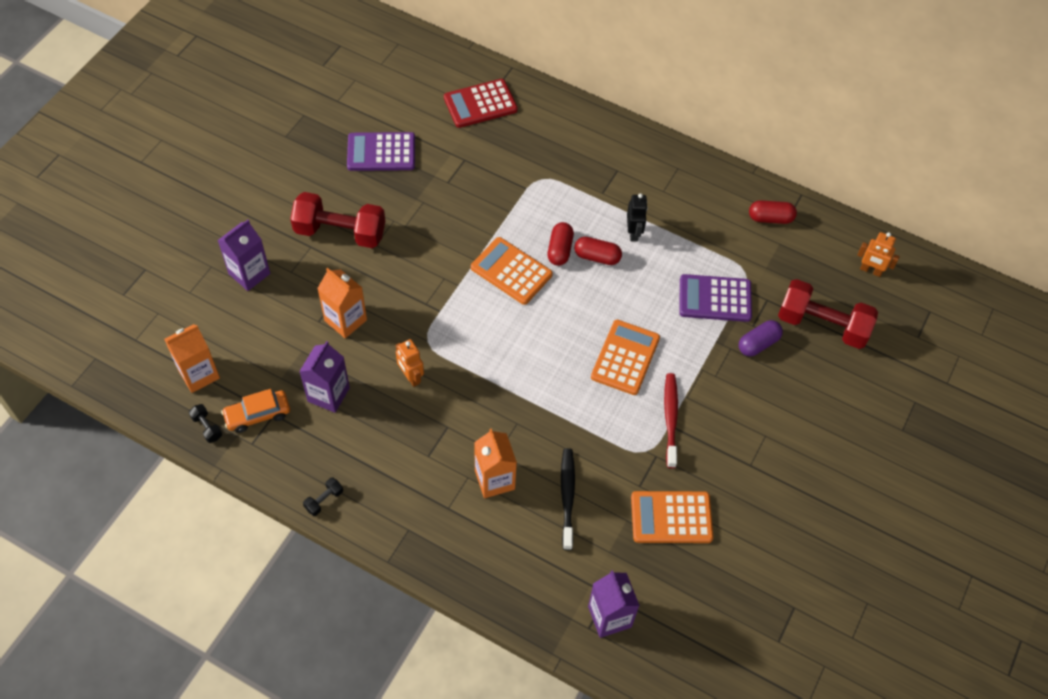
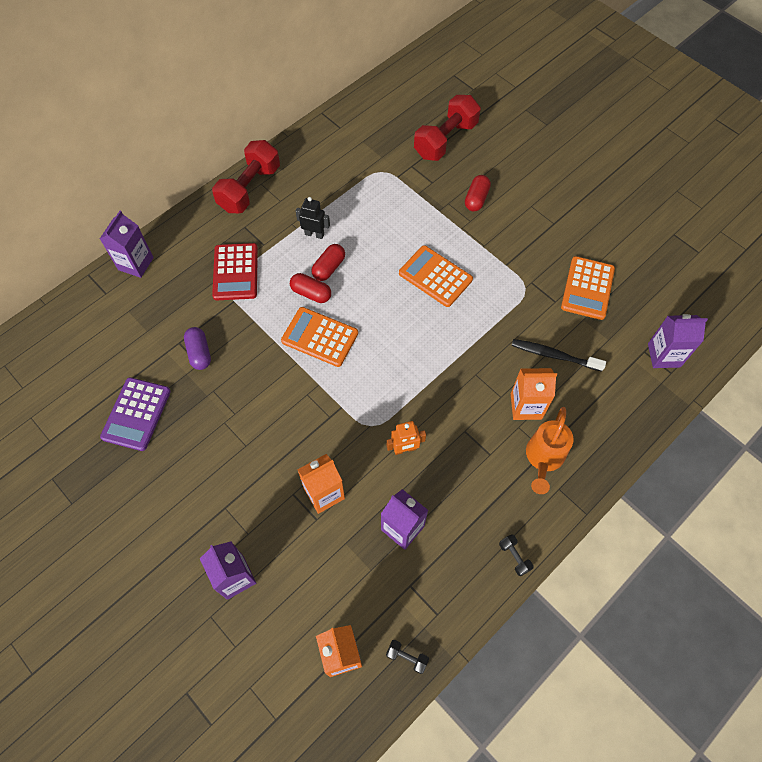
camera: 70 degrees left, 5 degrees up
black dumbbell [189,404,222,443] -> black dumbbell turned 45 degrees clockwise [386,640,429,674]
orange car [221,389,290,433] -> none
red dumbbell [290,192,385,248] -> red dumbbell moved to [212,140,280,213]
red calculator [444,79,518,128] -> red calculator moved to [212,243,258,300]
orange calculator [471,237,553,305] -> orange calculator turned 60 degrees clockwise [281,307,358,367]
red toothbrush [664,373,678,468] -> none
purple calculator [679,274,752,322] -> none
purple capsule [739,320,783,356] -> purple capsule moved to [184,327,211,370]
red capsule [749,200,797,224] -> red capsule moved to [465,175,491,211]
orange robot [857,232,900,277] -> none
none -> purple carton [100,211,154,278]
none -> orange watering can [526,407,574,494]

